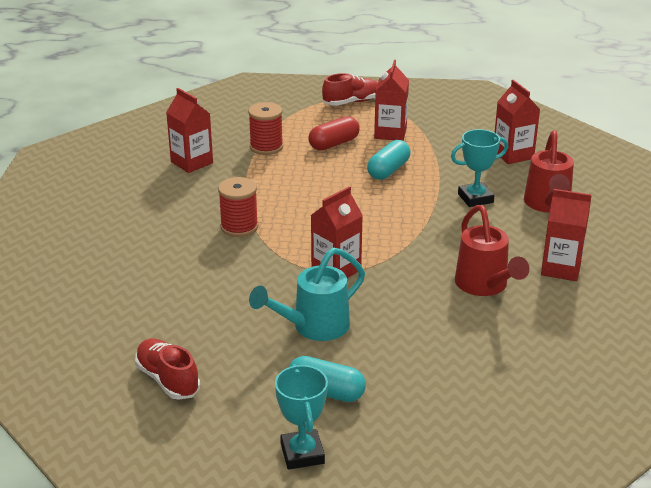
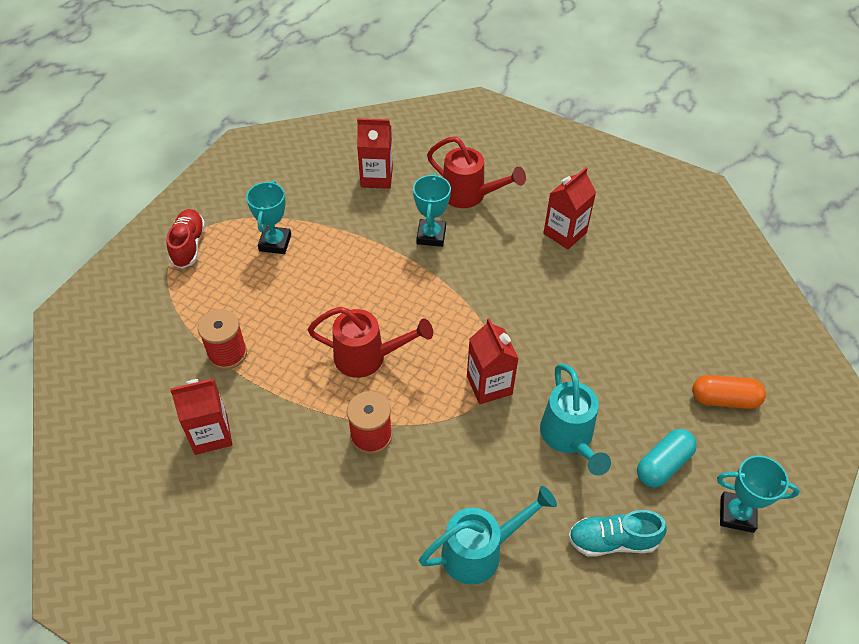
camera: 65 degrees left, 20 degrees up
red shoe [135,339,200,400] -> none
red capsule [308,116,360,150] -> none
turquoise capsule [367,140,410,180] -> none
red carton [374,60,409,141] -> turquoise trophy [246,180,291,254]
red watering can [455,205,529,296] -> red watering can moved to [308,307,433,378]
none -> turquoise watering can [419,486,557,585]
none -> turquoise shoe [568,510,667,557]
none -> orange capsule [692,375,766,409]

